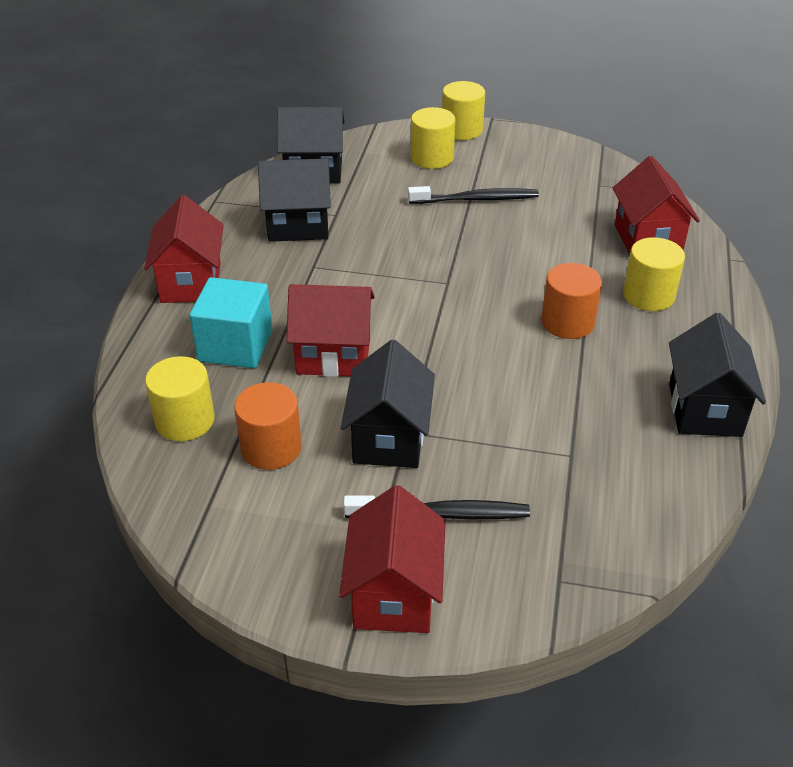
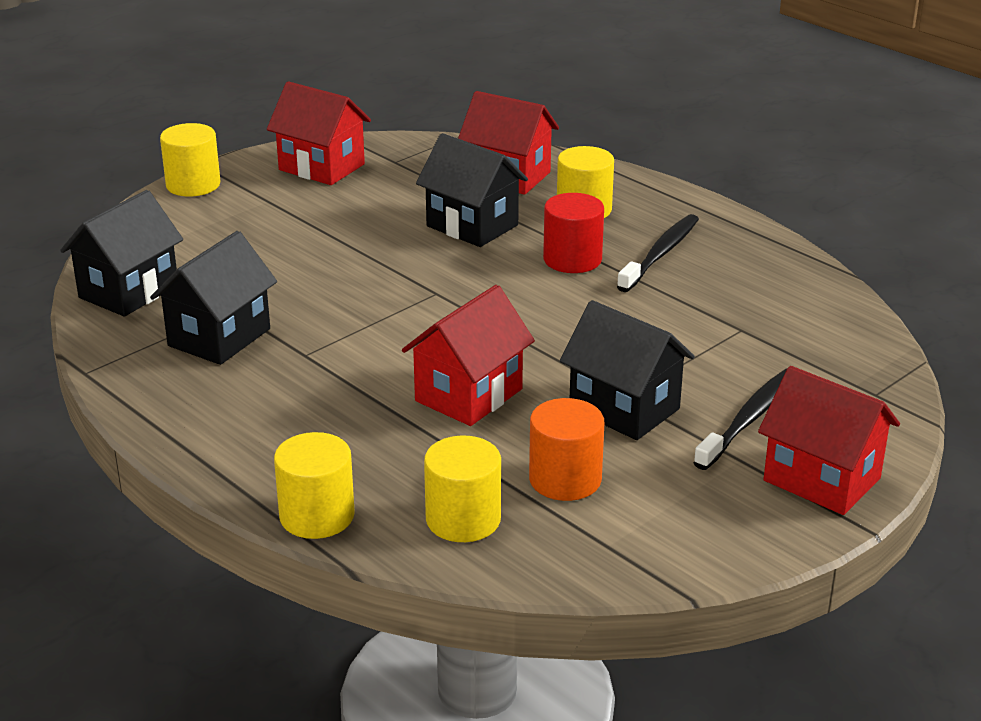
camera: 55 degrees left, 10 degrees down
red house [144,195,224,303] -> red house moved to [267,81,371,185]
turquoise cube [189,277,273,368] -> none
black toothbrush [408,186,539,204] -> black toothbrush moved to [617,214,699,292]
yellow cylinder [411,107,456,169] -> yellow cylinder moved to [274,432,355,539]
orange cylinder [541,263,602,339] -> red cylinder [543,193,604,273]
black house [669,313,766,437] -> black house moved to [416,133,528,247]

